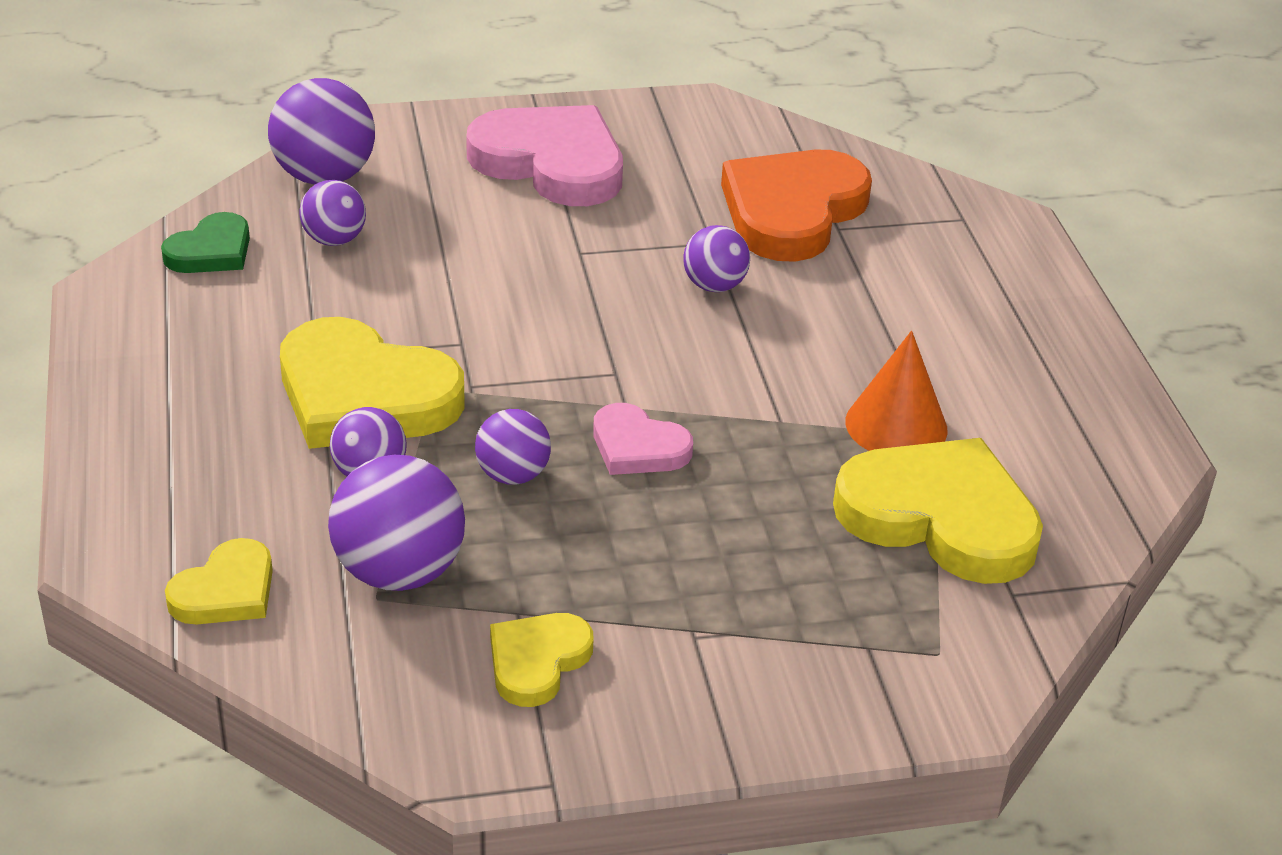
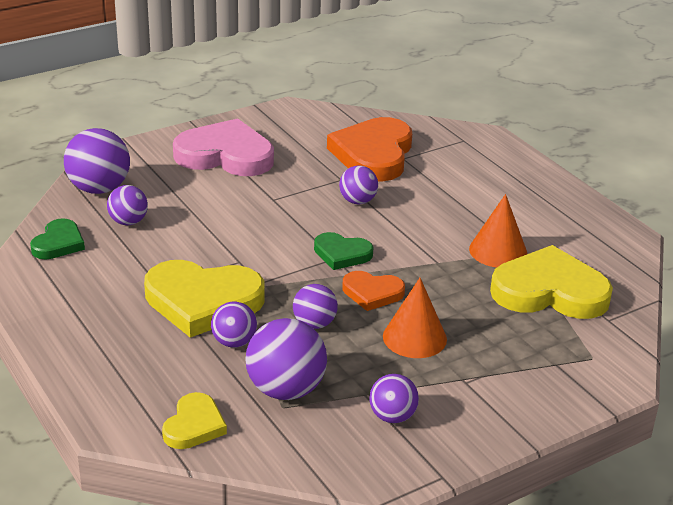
camera: 20 degrees left, 5 degrees down
yellow heart [490,613,593,707] -> purple ball [369,374,419,423]
pink heart [593,403,693,475] -> orange heart [342,271,405,311]
none -> green heart [314,232,373,270]
none -> orange cone [383,278,447,358]

